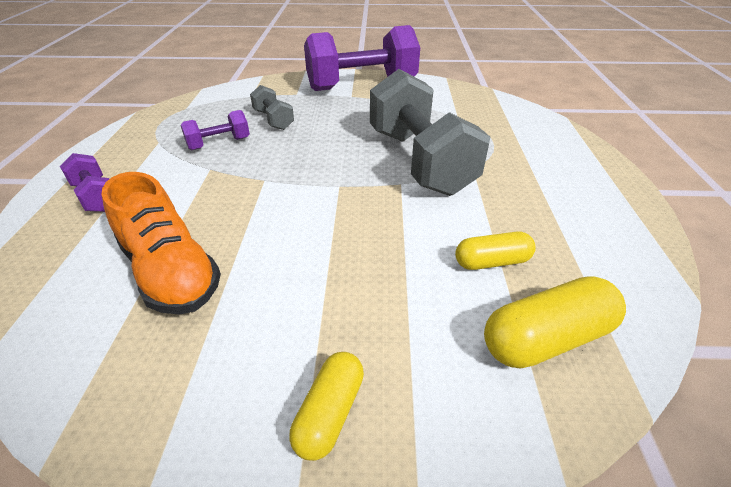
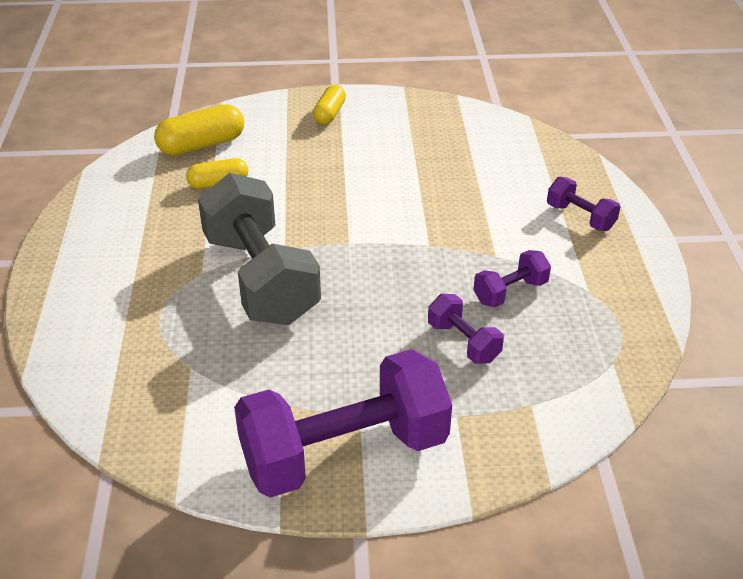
camera: 175 degrees right, 0 degrees up
orange shoe [101,172,221,315] -> none
grey dumbbell [250,85,294,130] -> purple dumbbell [428,294,504,364]

